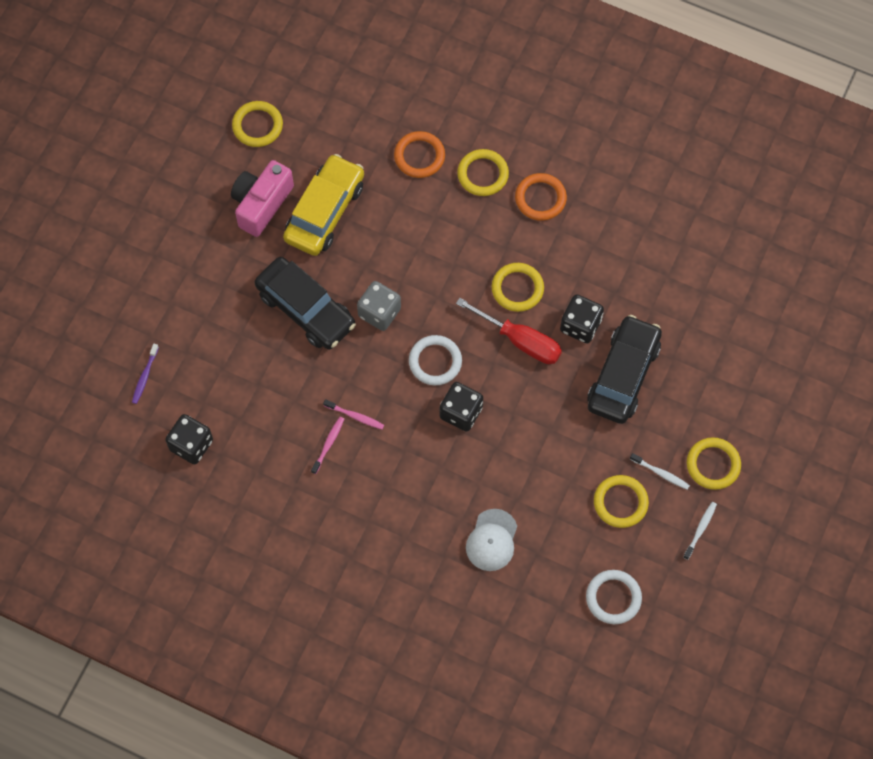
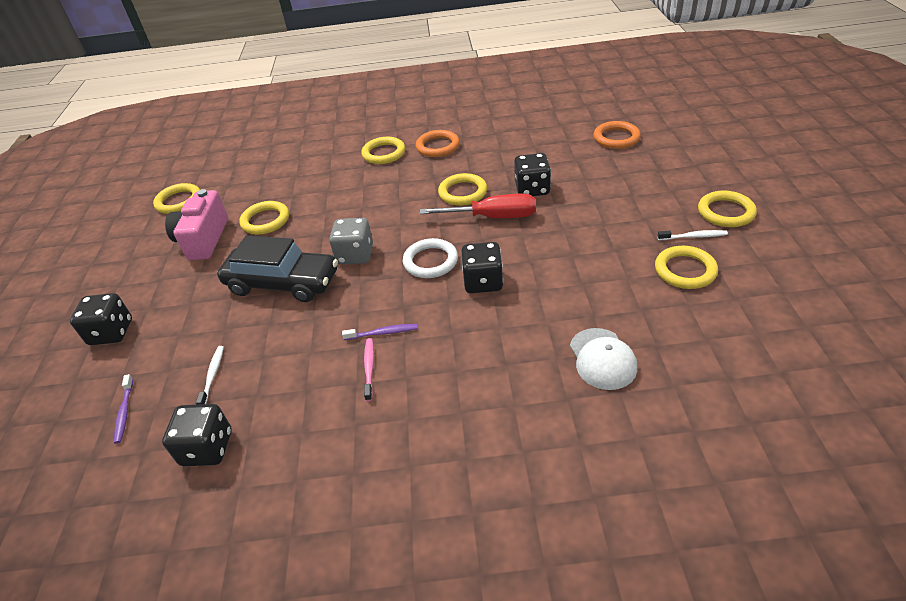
camera: 25 degrees left, 25 degrees down
yellow car [283,154,364,256] -> yellow ring [239,201,289,235]
pink toothbrush [323,399,384,429] -> purple toothbrush [342,324,417,340]
orange ring [394,131,445,178] -> orange ring moved to [593,121,641,149]
white ring [586,570,642,624] -> none
black car [587,315,662,424] -> none
white toothbrush [683,502,717,560] -> white toothbrush moved to [196,346,224,405]
none -> black dice [70,293,132,345]

